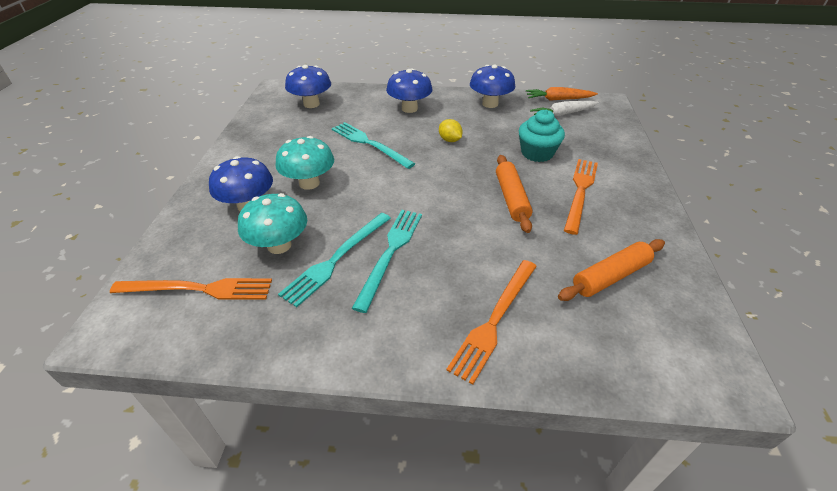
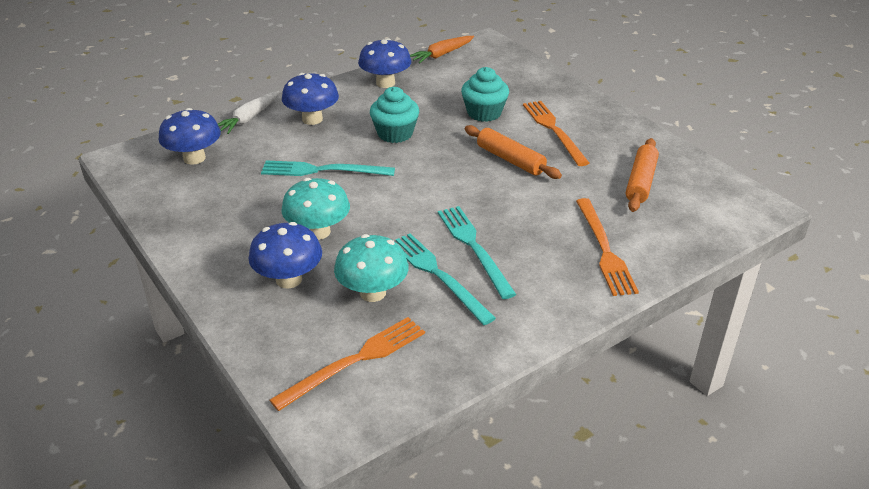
camera: 40 degrees left, 5 degrees down
turquoise fork [278,213,391,307] -> turquoise fork turned 150 degrees clockwise [396,233,496,325]
yellow lemon [439,119,463,142] -> turquoise cupcake [370,87,419,143]
white carrot [530,101,599,117] -> white carrot moved to [218,91,279,134]

